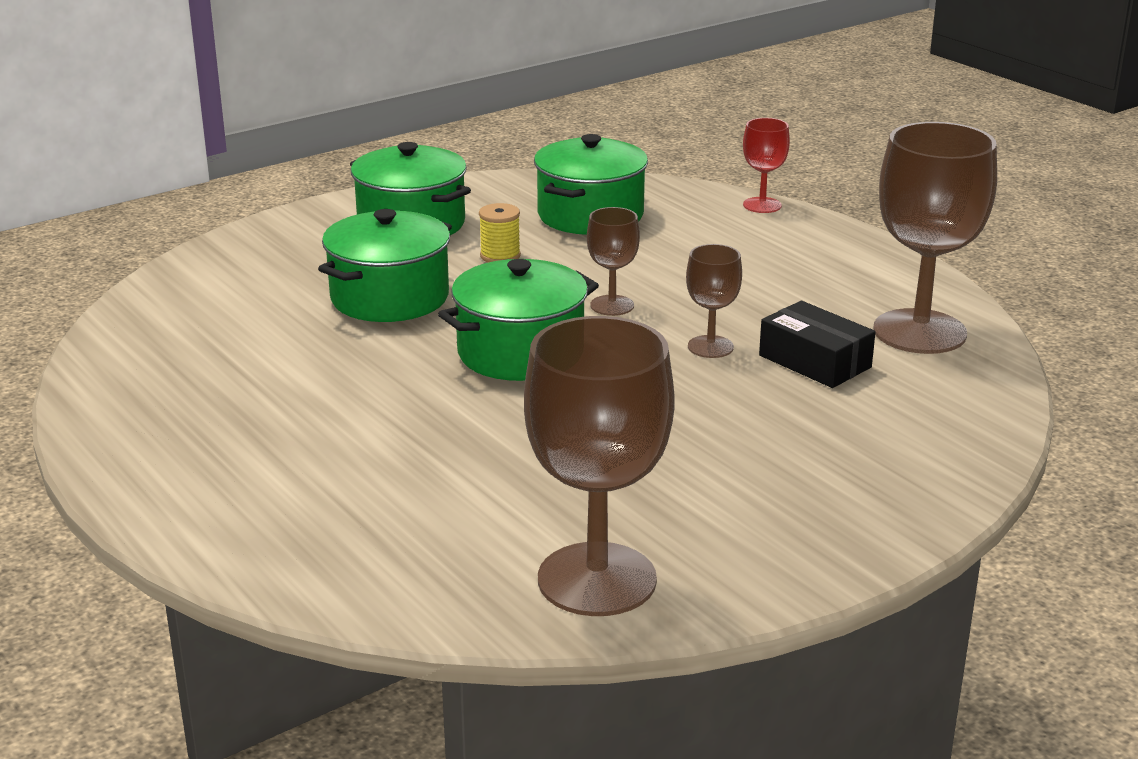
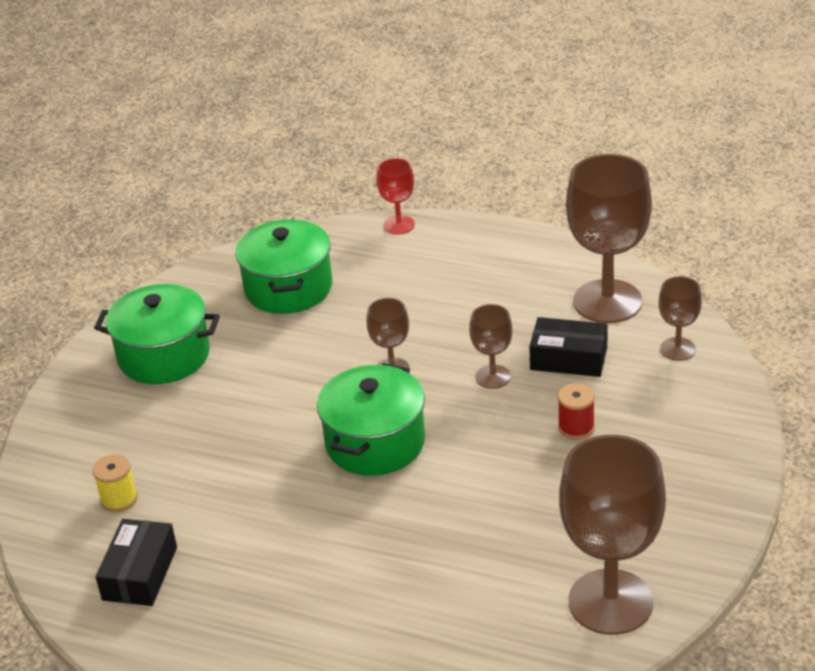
camera: 30 degrees left, 10 degrees up
green pot [318,209,452,322] -> none
yellow spool [479,203,521,263] -> yellow spool moved to [93,454,138,512]
none -> black box [96,519,177,606]
none -> red spool [558,383,595,440]
none -> brown goblet [659,276,702,361]

